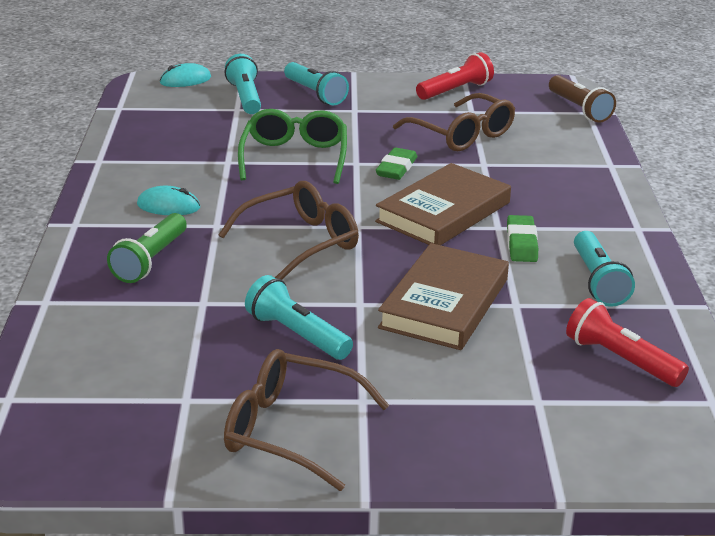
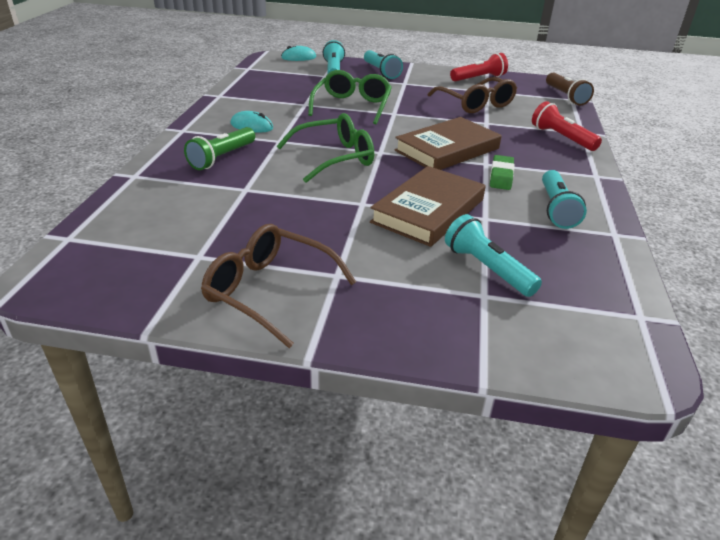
camera: 10 degrees right, 5 degrees up
brown glasses [218,181,359,280] -> green glasses [277,113,374,183]
turquoise flashlight [245,275,353,360] -> turquoise flashlight moved to [445,214,542,297]
green eraser [376,147,417,180] -> none
red flashlight [566,298,689,387] -> red flashlight moved to [532,101,602,151]

